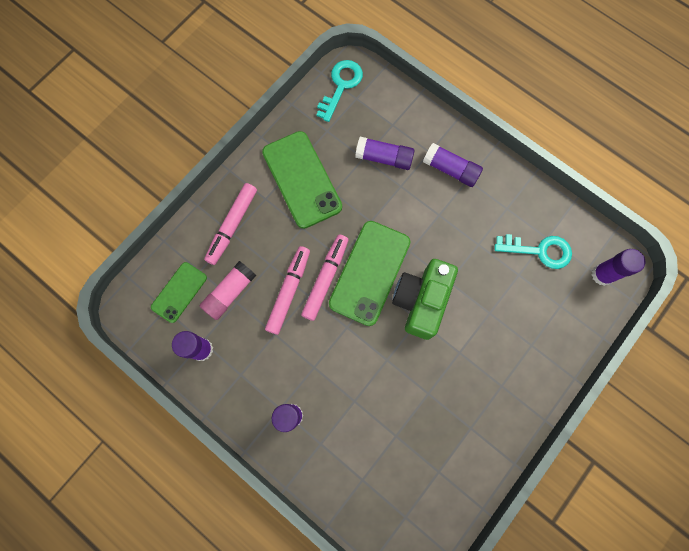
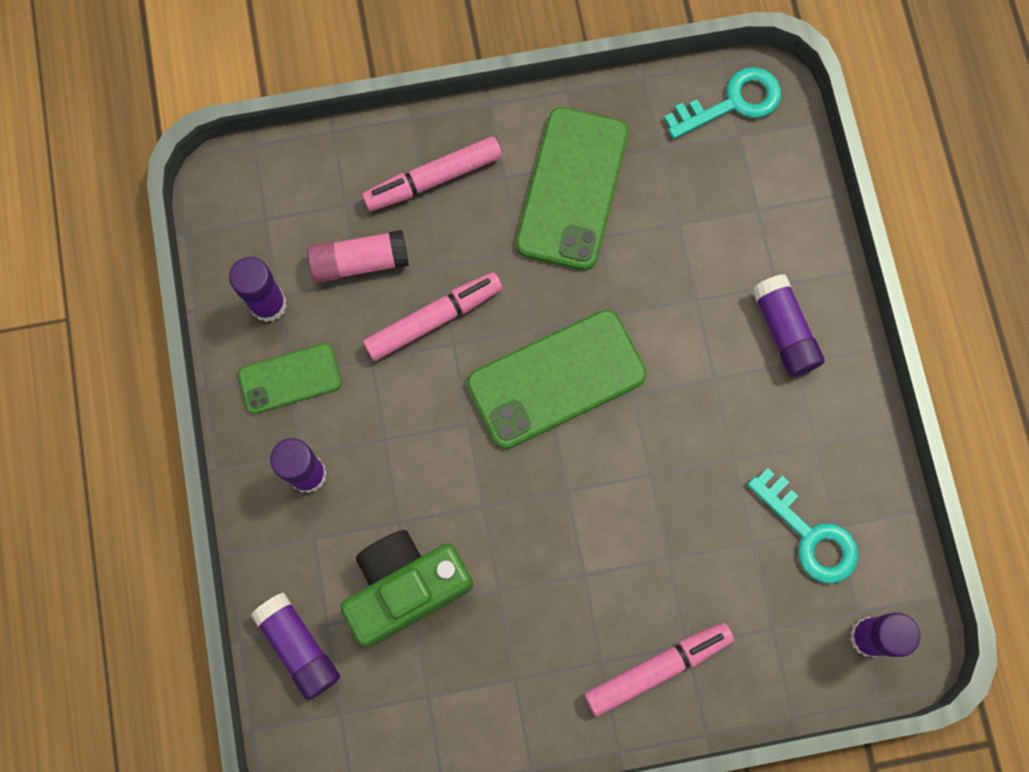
camera: 40 degrees right, 0 degrees up
green phone [151,262,207,323] -> green phone moved to [238,343,342,414]
pink marker [301,234,349,321] -> pink marker moved to [584,622,734,717]
purple glue stick [355,136,414,170] -> purple glue stick moved to [251,593,340,700]
green camera [392,259,458,340] -> green camera moved to [341,530,473,646]

